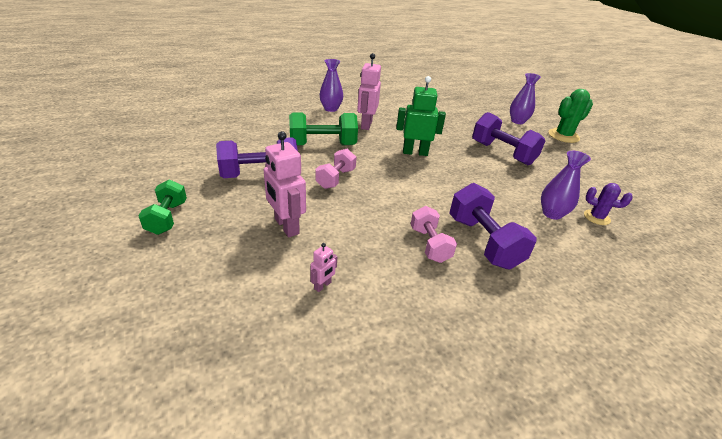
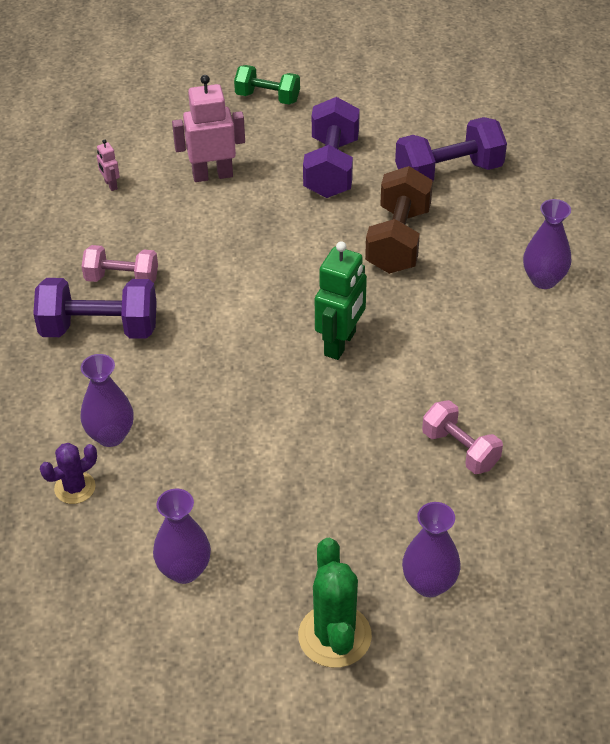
camera: 115 degrees right, 10 degrees up
green dumbbell [289,113,358,146] -> brown dumbbell [365,166,433,274]
pink dumbbell [315,148,356,189] -> pink dumbbell moved to [422,400,503,474]
pink robot [357,53,381,130] -> none
purple dumbbell [472,112,545,165] -> purple dumbbell moved to [395,117,507,181]
none -> purple vase [153,488,211,584]

